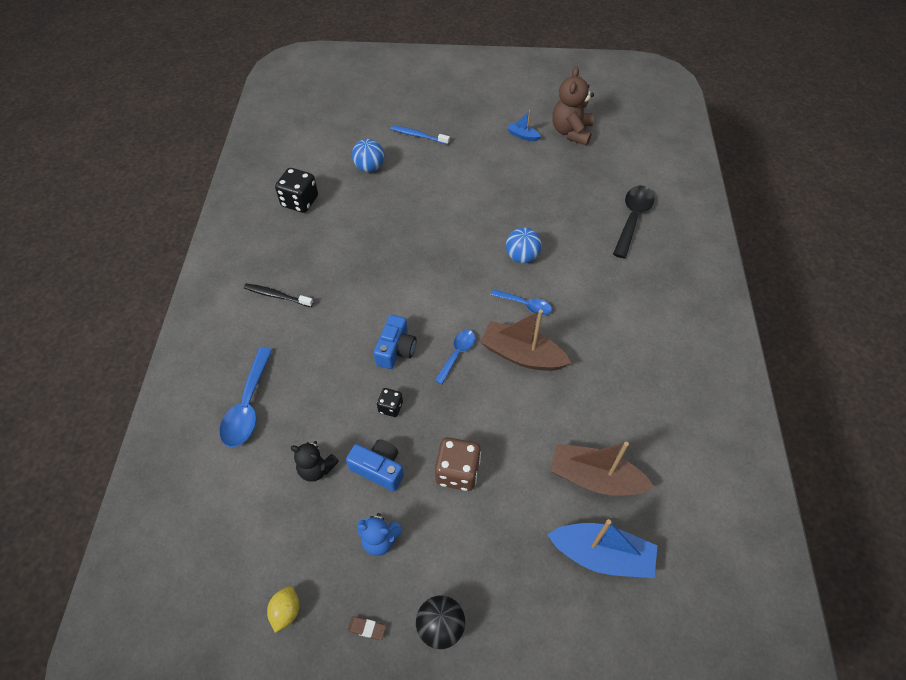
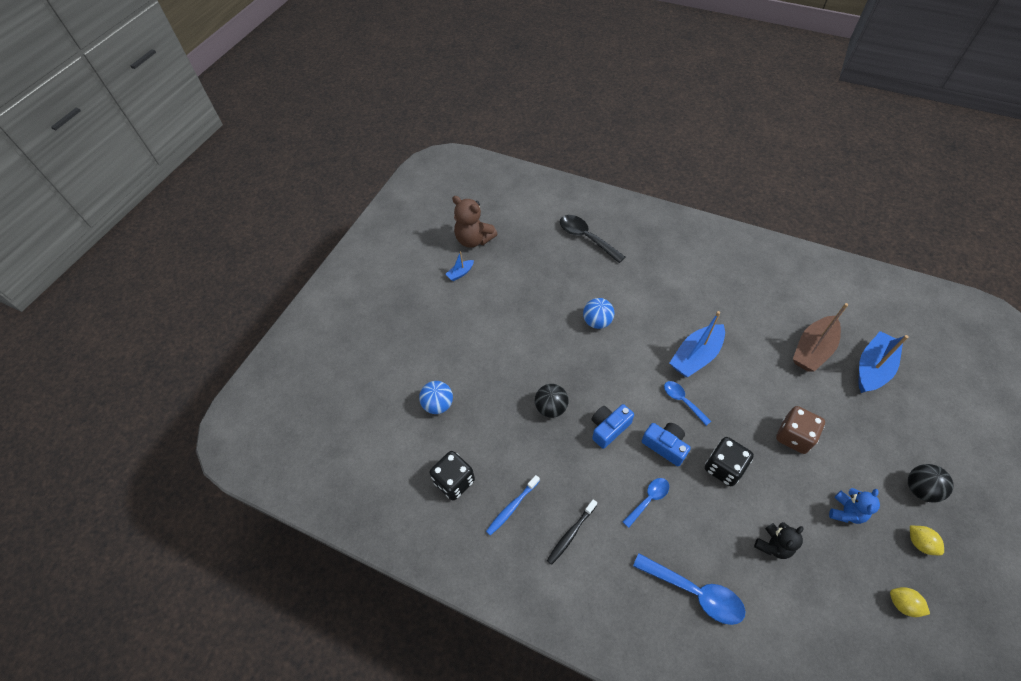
camera: 65 degrees left, 0 degrees up
blue camera [346,439,404,491] -> blue camera moved to [592,404,634,449]
brown eraser [347,616,386,640] -> yellow lemon [910,526,944,555]
black dice [377,388,403,417] -> black dice [705,437,754,486], size x1.78
blue toothbrush [390,125,450,145] -> blue toothbrush moved to [486,475,540,536]
brown boat [480,309,571,371] -> blue boat [670,311,725,377]
blue spoon [491,289,552,315] -> blue spoon moved to [623,478,669,528]
none -> black ball [535,384,569,418]

